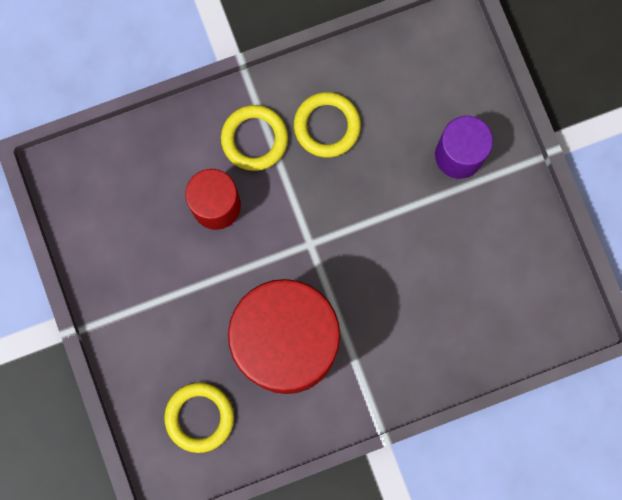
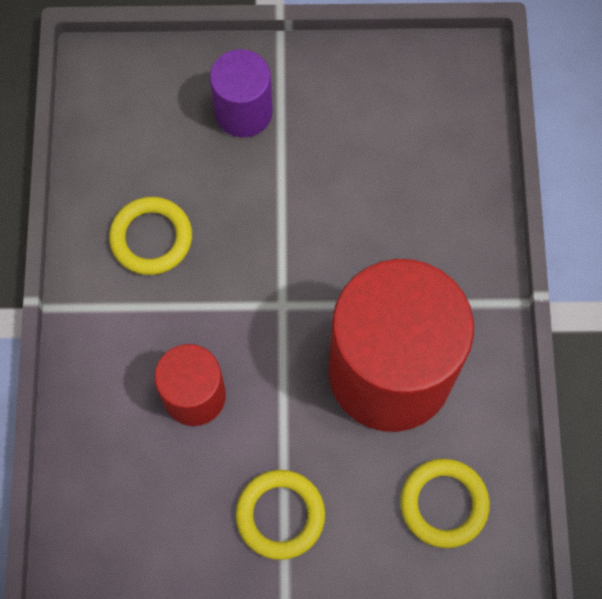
camera: 70 degrees left, 10 degrees down
yellow ring [221,105,288,171] -> yellow ring moved to [236,470,325,560]

